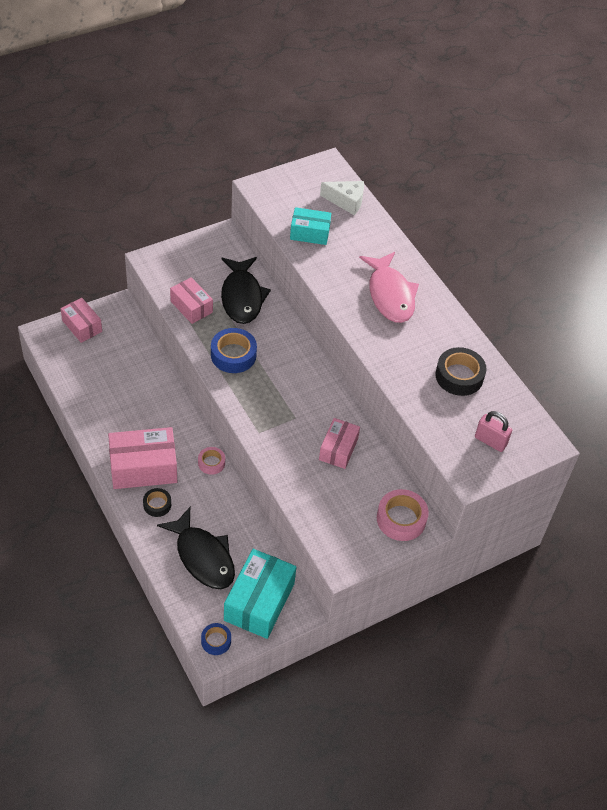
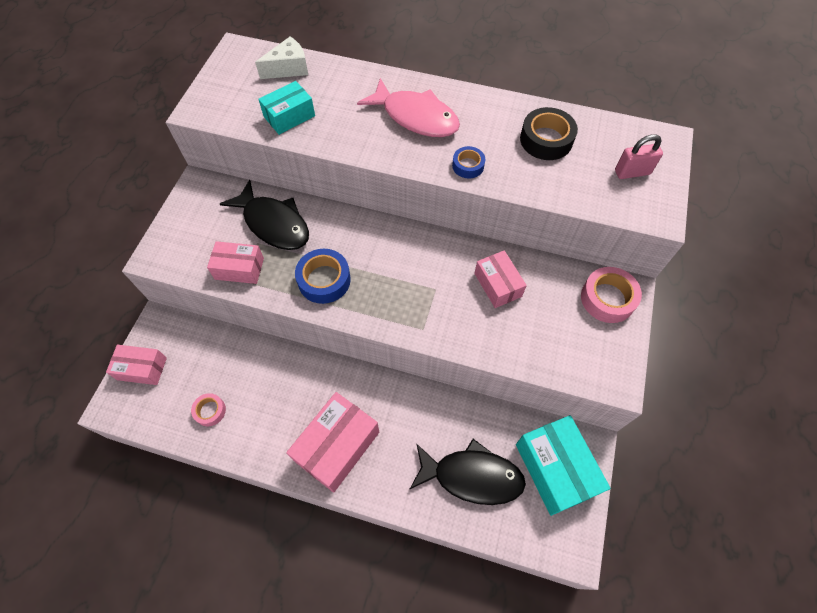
camera: 40 degrees left, 10 degrees up
black tape [143,488,171,517] -> none
pink tape [198,447,225,475] -> pink tape moved to [191,393,226,426]
blue tape [201,623,231,655] -> blue tape moved to [452,146,485,178]

